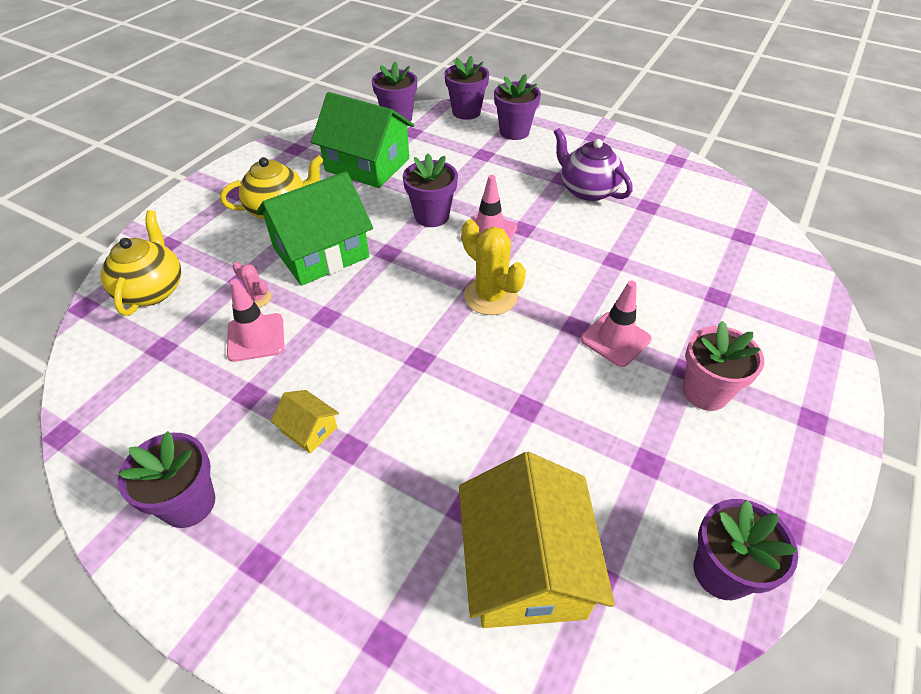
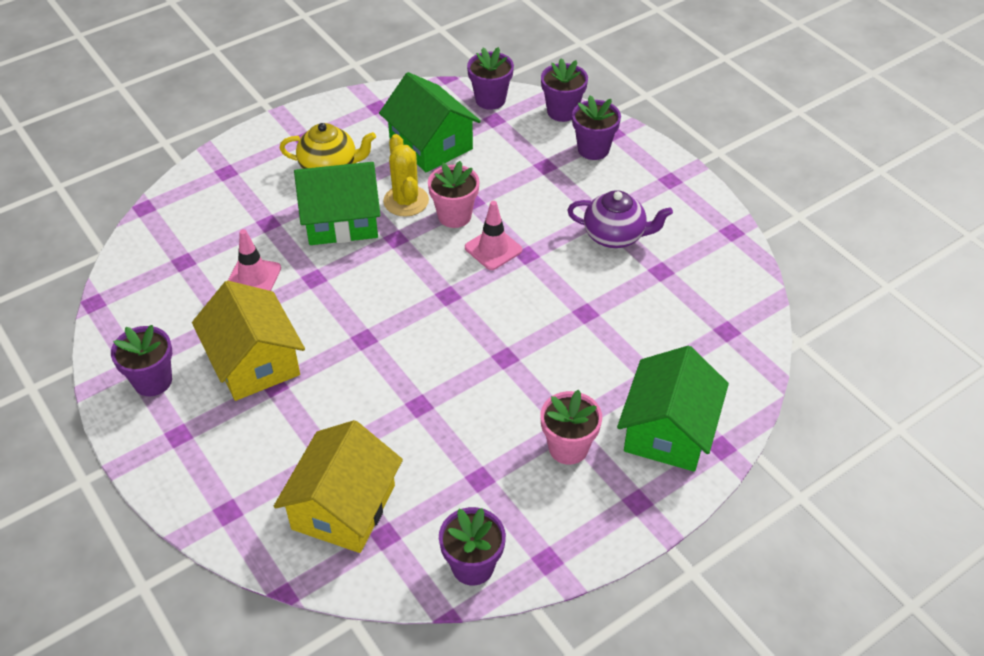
camera: 25 degrees right, 0 degrees up
yellow teapot [101,210,181,316] -> none
pink cactus [233,262,272,307] -> none
yellow house [270,390,339,454] -> yellow house [192,281,305,401], size x2.28
purple flower pot [403,153,458,227] -> pink flower pot [428,161,479,228]
yellow cactus [462,219,526,315] -> yellow cactus moved to [383,134,429,217]
purple teapot [554,128,632,202] -> purple teapot turned 120 degrees clockwise [567,190,673,248]
pink traffic cone [581,281,652,367] -> none
none -> green house [617,346,729,472]

